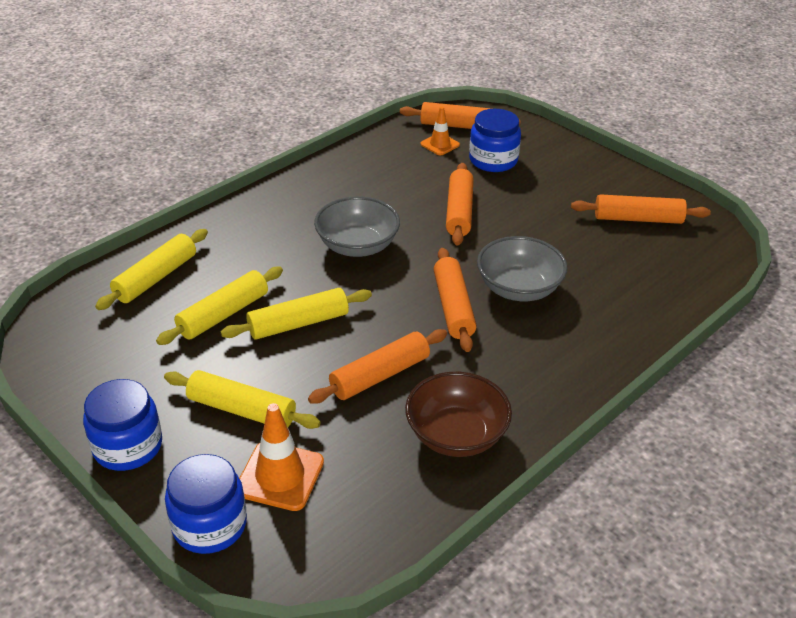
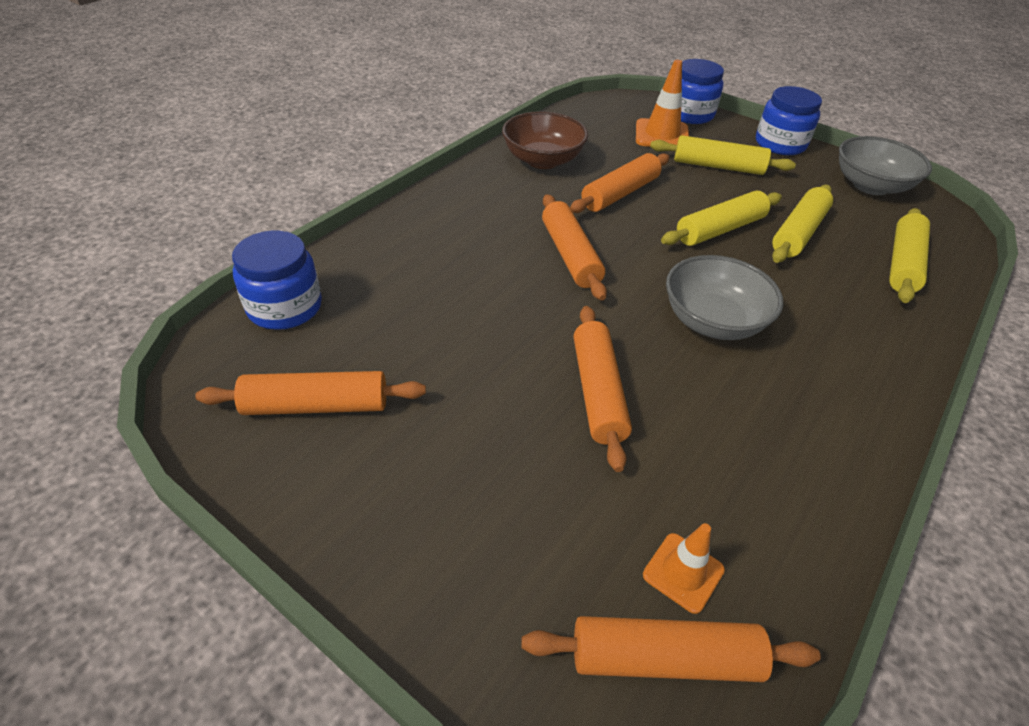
camera: 170 degrees right, 5 degrees up
blue jar [469,109,521,172] -> blue jar moved to [232,231,322,330]
grey bowl [477,236,567,301] -> grey bowl moved to [839,136,932,195]

